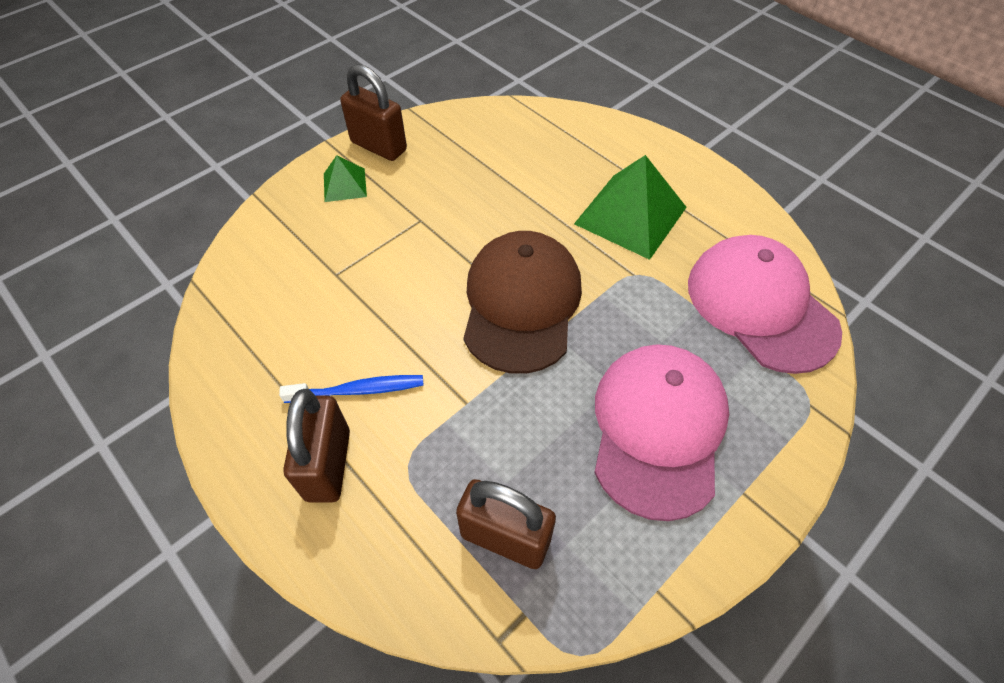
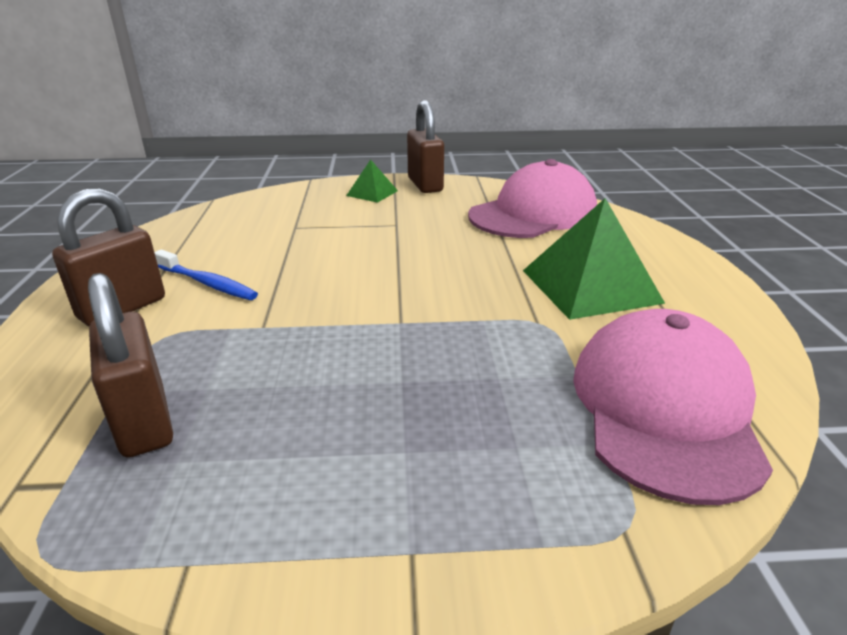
camera: 40 degrees right, 25 degrees down
brown cap [463,231,582,374] -> none
pink cap [594,344,729,521] -> pink cap moved to [468,159,597,238]

